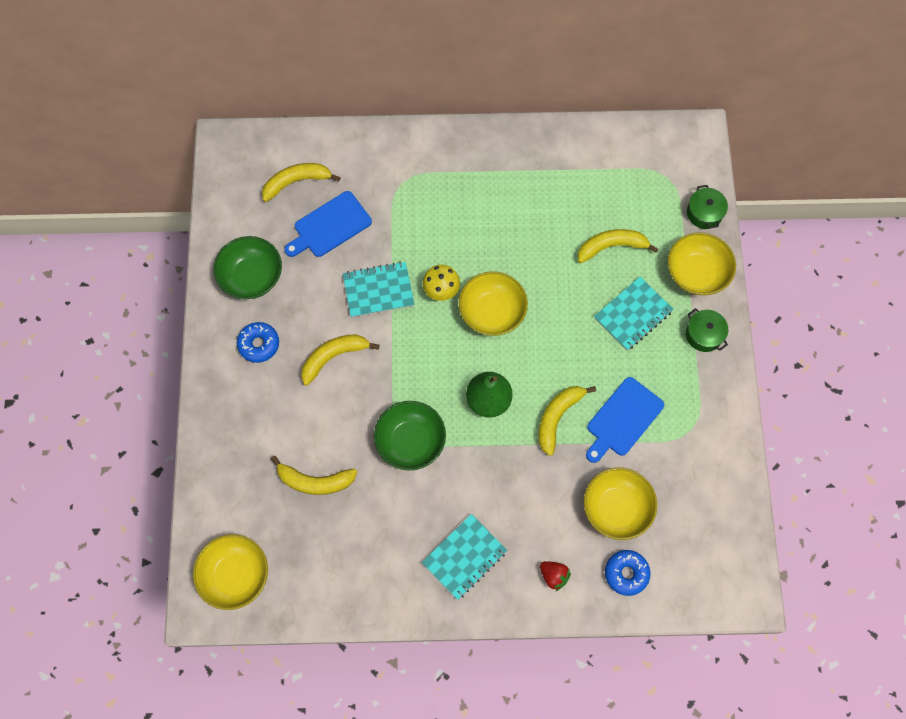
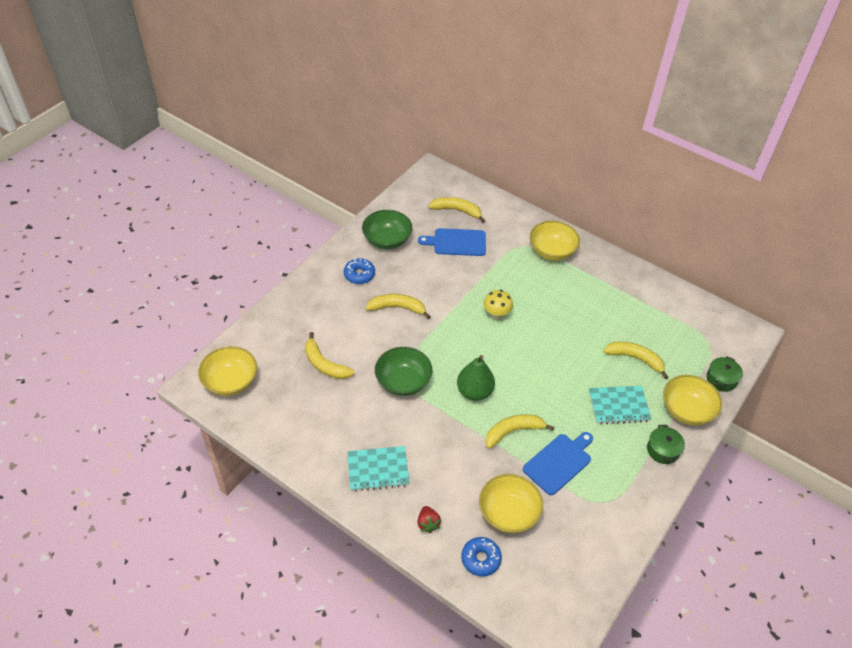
camera: 35 degrees right, 20 degrees down
turquoise notebook [343,262,414,318] -> none
yellow bowl [459,271,528,336] -> yellow bowl moved to [530,221,580,261]
blue cutting board [586,377,664,463] -> blue cutting board turned 150 degrees clockwise [523,432,593,495]

